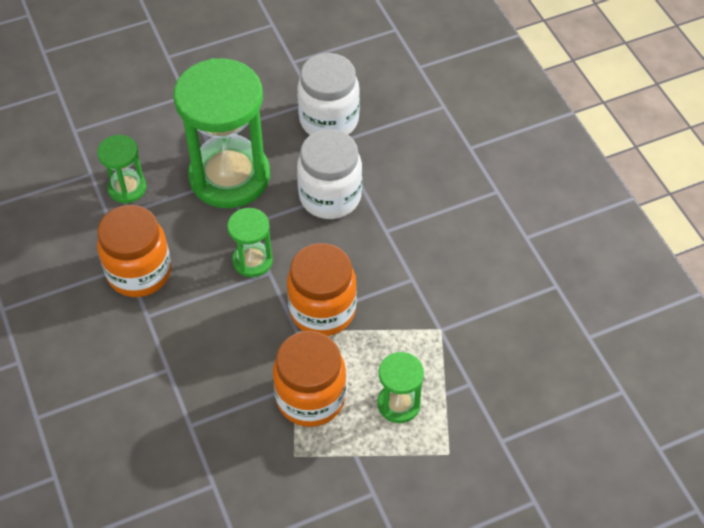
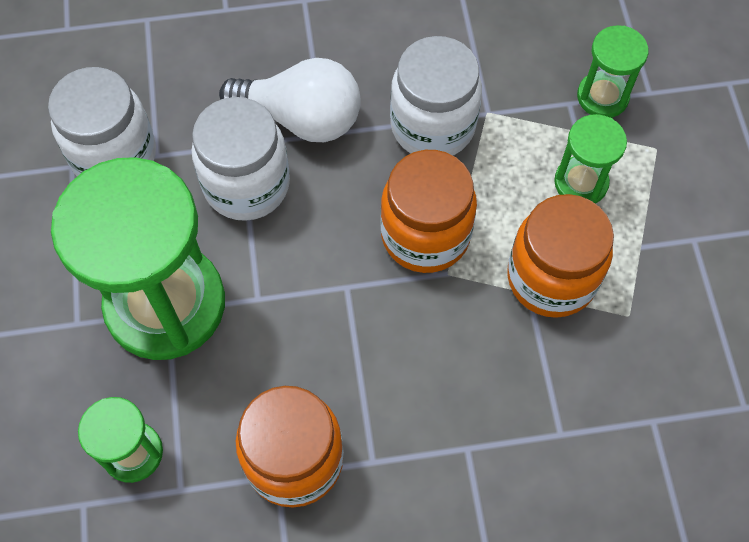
camera: 75 degrees left, 10 degrees up
green hourglass [227,208,273,277] -> green hourglass moved to [577,25,648,118]
none -> white light bulb [219,58,361,142]
none -> white jar [390,36,482,155]

